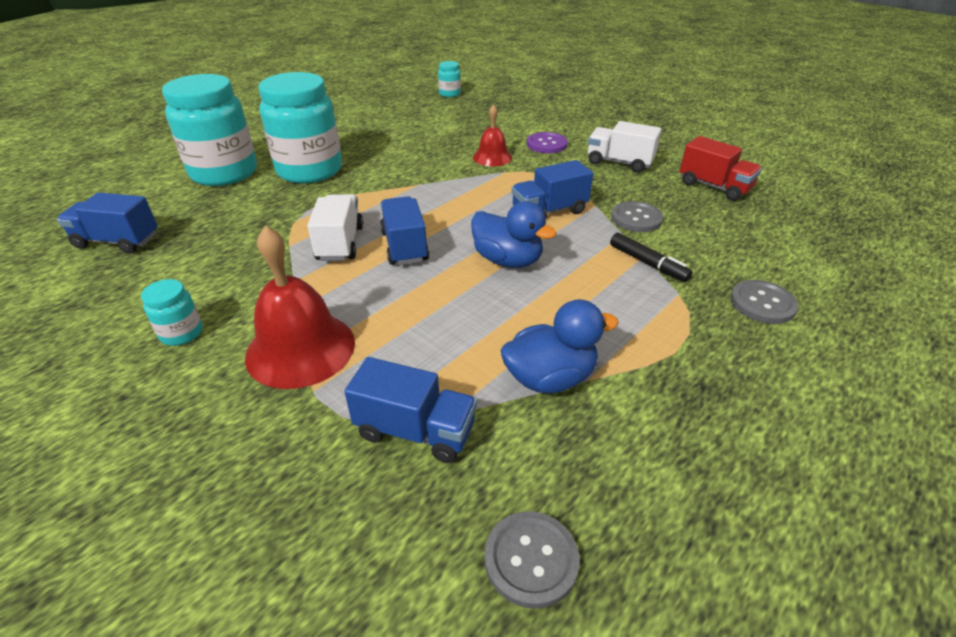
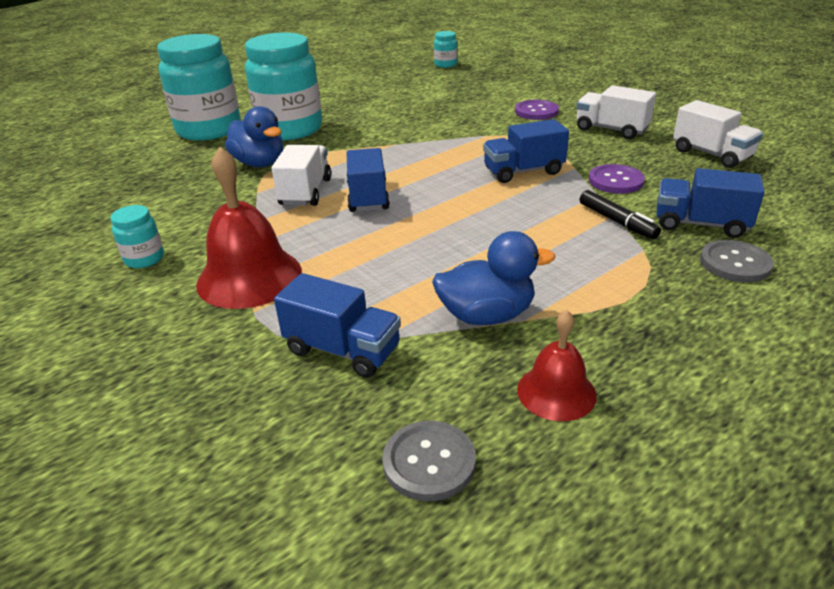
camera: 10 degrees right, 5 degrees down
blue truck [57,192,158,254] -> blue truck moved to [657,168,765,238]
blue duck [471,201,557,268] -> blue duck moved to [225,106,283,167]
red bell [473,105,512,166] -> red bell moved to [517,310,597,421]
grey button [611,201,663,232] -> purple button [588,164,645,194]
red truck [680,136,762,201] -> white truck [673,100,763,168]

